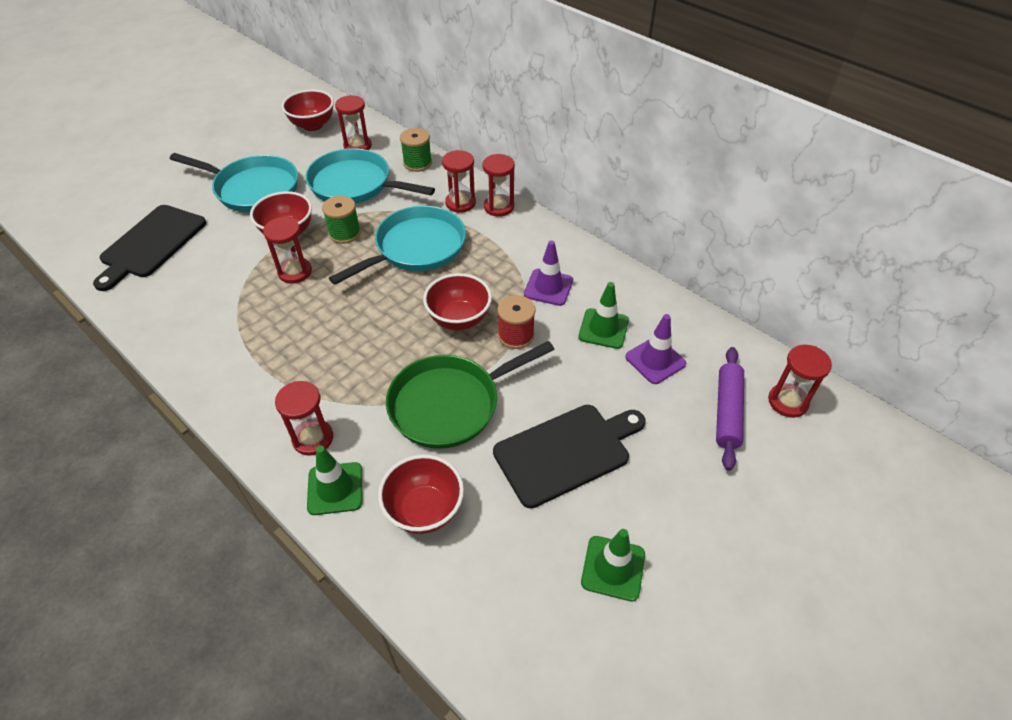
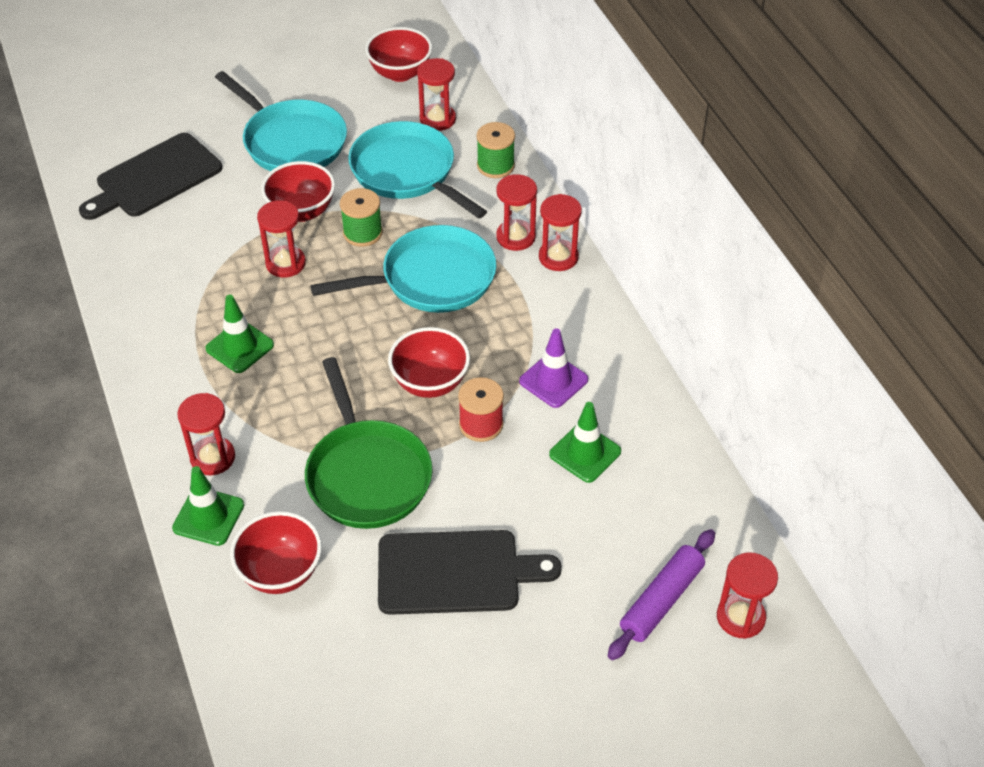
camera: 25 degrees right, 0 degrees up
green pan [386,341,555,449] -> green pan turned 105 degrees counterclockwise [305,357,433,529]
green traffic cone [581,529,645,601] -> green traffic cone moved to [205,295,274,373]
purple traffic cone [625,314,686,384] -> none

